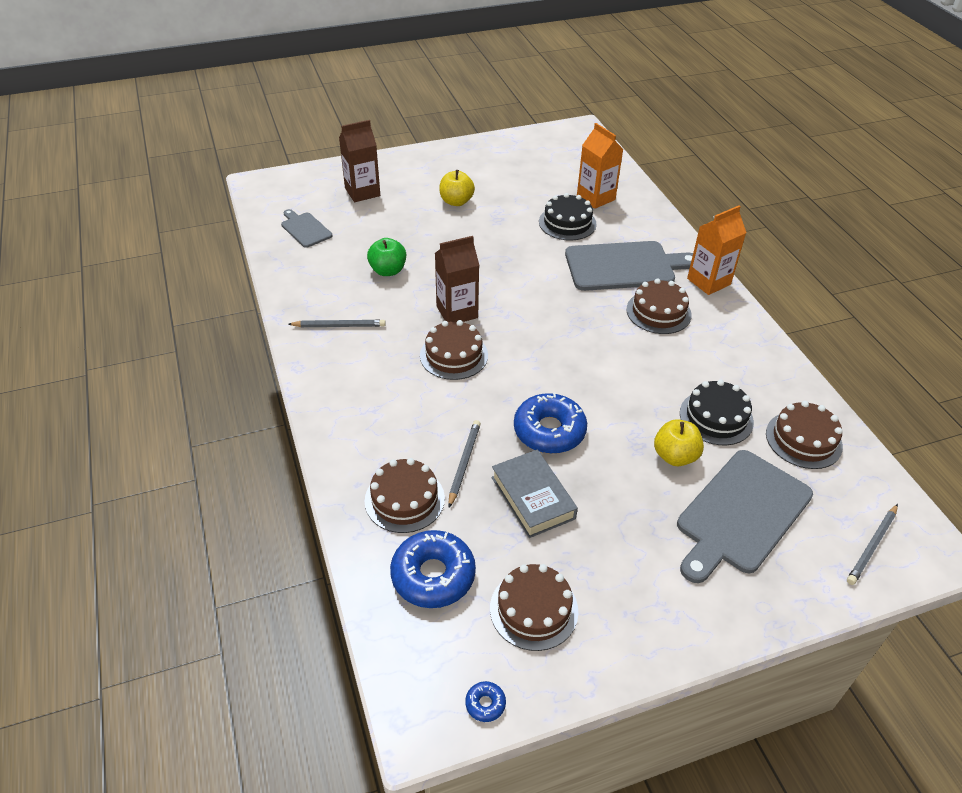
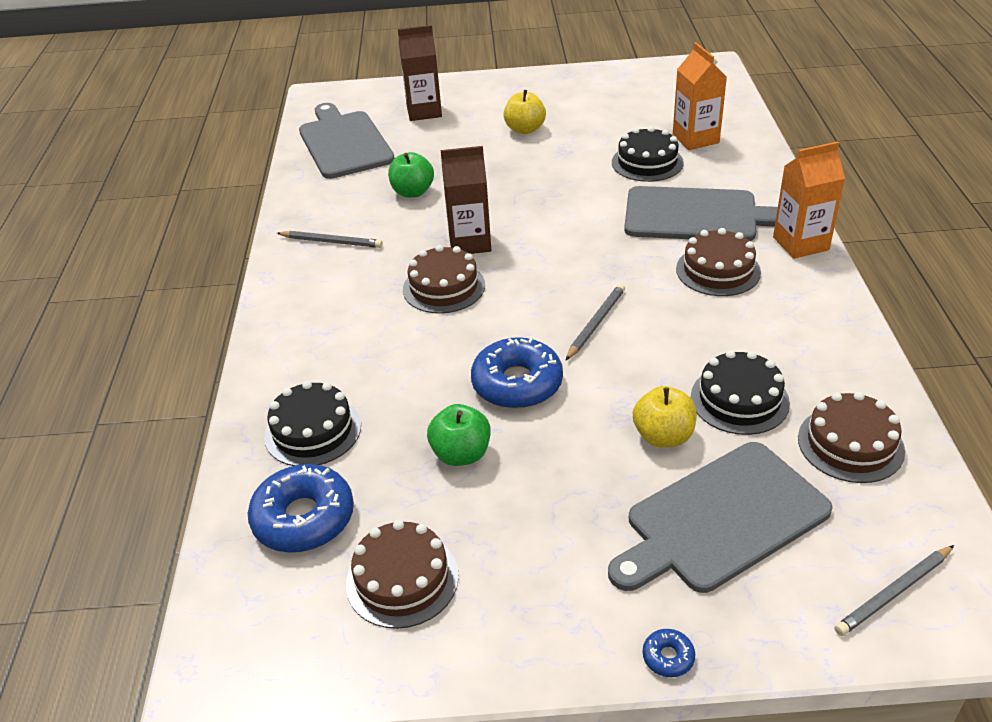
camera: 20 degrees right, 5 degrees down
grey cutting board [281,209,332,248] -> grey cutting board [299,103,395,179], size x1.93
brown cake [365,458,445,533] -> black cake [264,381,361,466]
grey pencil [448,420,481,508] -> grey pencil moved to [566,284,625,360]
blue donut [465,681,506,722] -> blue donut moved to [643,629,695,677]
grey book [491,450,578,538] -> green apple [427,404,491,466]

